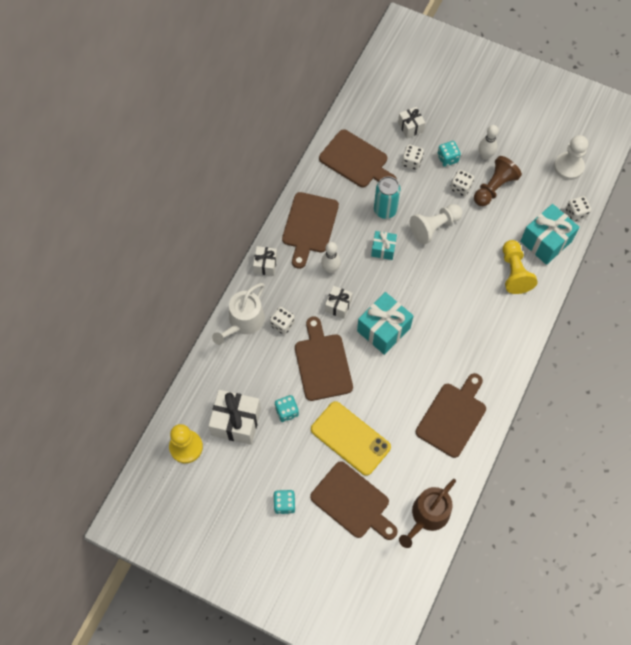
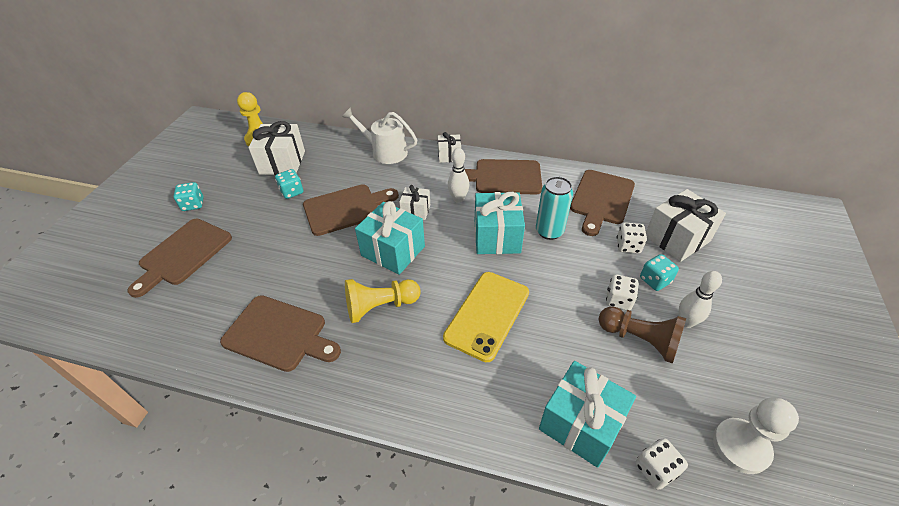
camera: 80 degrees right, 20 degrees down
white dice [270,307,295,335] -> none
yellow phone [311,401,391,476] -> yellow phone moved to [443,272,529,362]
turquoise gift [371,231,397,260] -> turquoise gift [475,192,525,254], size x1.78
white gift [398,107,425,138] -> white gift [646,189,726,262], size x1.78
brown watering can [399,479,456,548] -> none
white pawn [410,204,462,244] -> none
yellow pawn [503,240,538,294] -> yellow pawn moved to [345,279,421,323]

